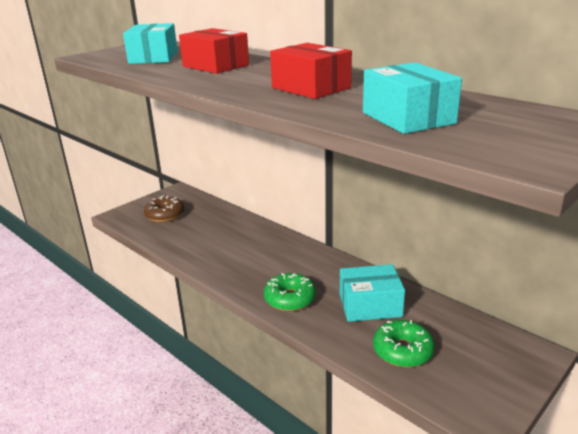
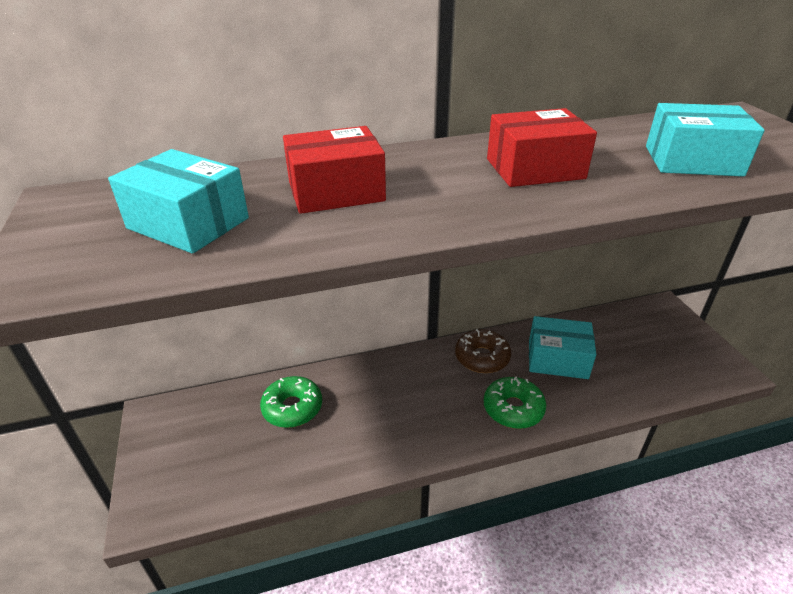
camera: 60 degrees left, 10 degrees up
brown donut [144,196,184,222] -> brown donut moved to [455,329,511,373]
turquoise box [340,264,405,322] -> turquoise box turned 75 degrees clockwise [529,316,596,379]
green donut [373,320,435,367] -> green donut moved to [260,376,322,428]

